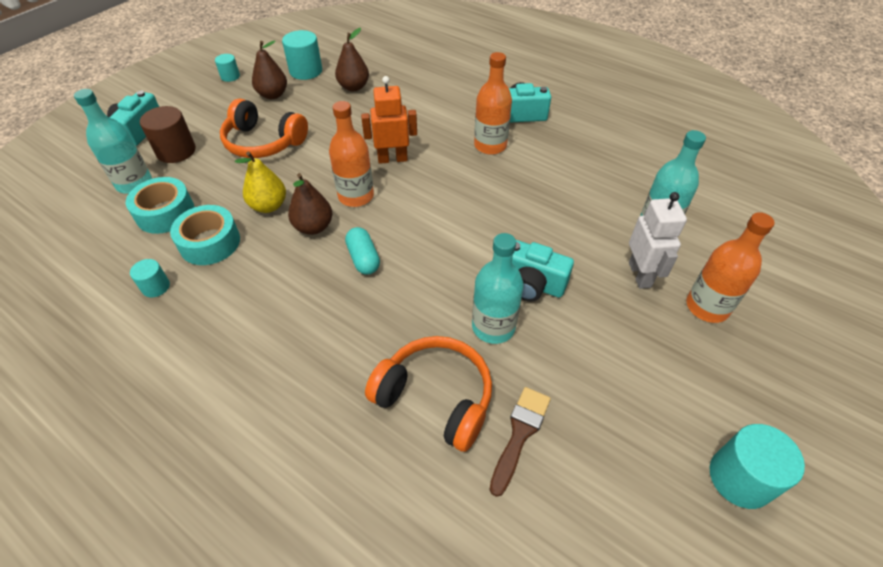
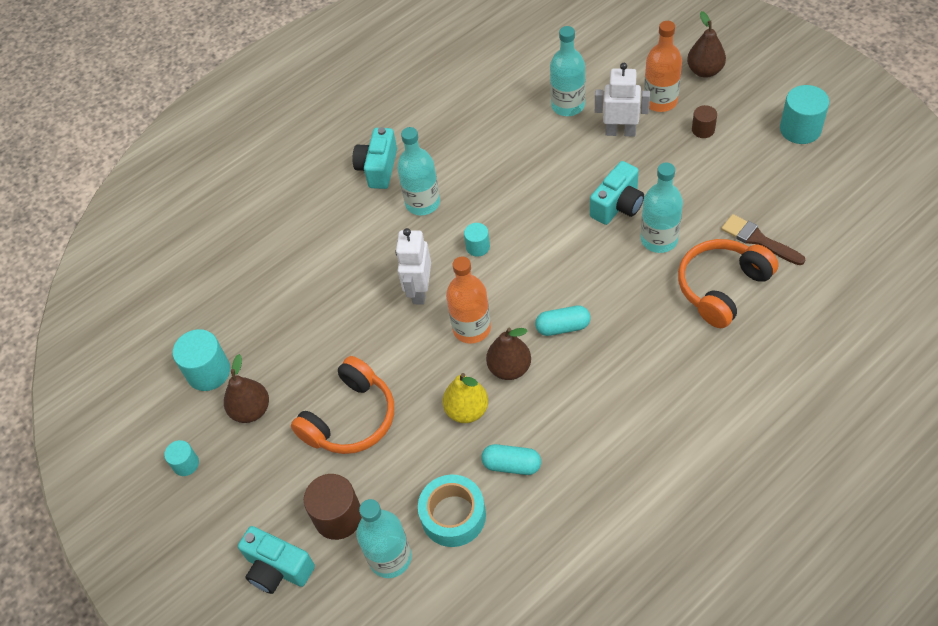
camera: 70 degrees left, 5 degrees up
turquoise cylinder [130,259,170,297] -> turquoise cylinder moved to [464,223,490,257]
turquoise tape [170,205,240,265] -> turquoise capsule [481,444,541,475]
brown pear [335,28,369,91] -> brown pear moved to [687,11,726,78]
orange robot [361,76,417,164] -> white robot [396,228,431,305]
orange bottle [474,52,512,155] -> turquoise bottle [397,127,440,216]
none -> brown cylinder [692,105,717,138]

